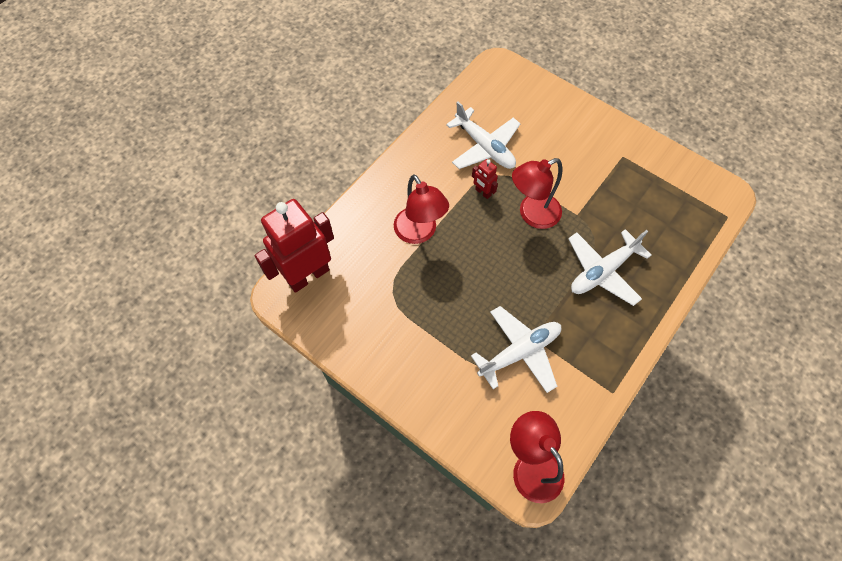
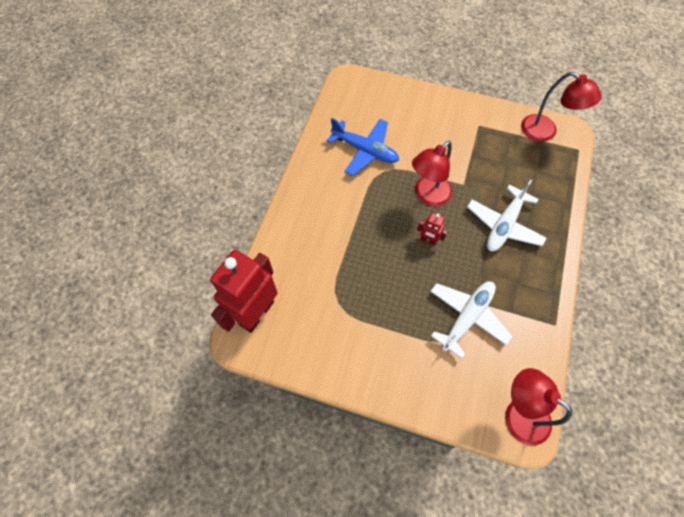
camera: 20 degrees left, 0 degrees up
red lamp [394,174,449,244] -> red lamp moved to [521,72,602,142]
white plane [446,102,521,169] -> blue plane [327,118,399,176]
red robot [472,159,498,199] -> red robot moved to [417,213,448,245]

